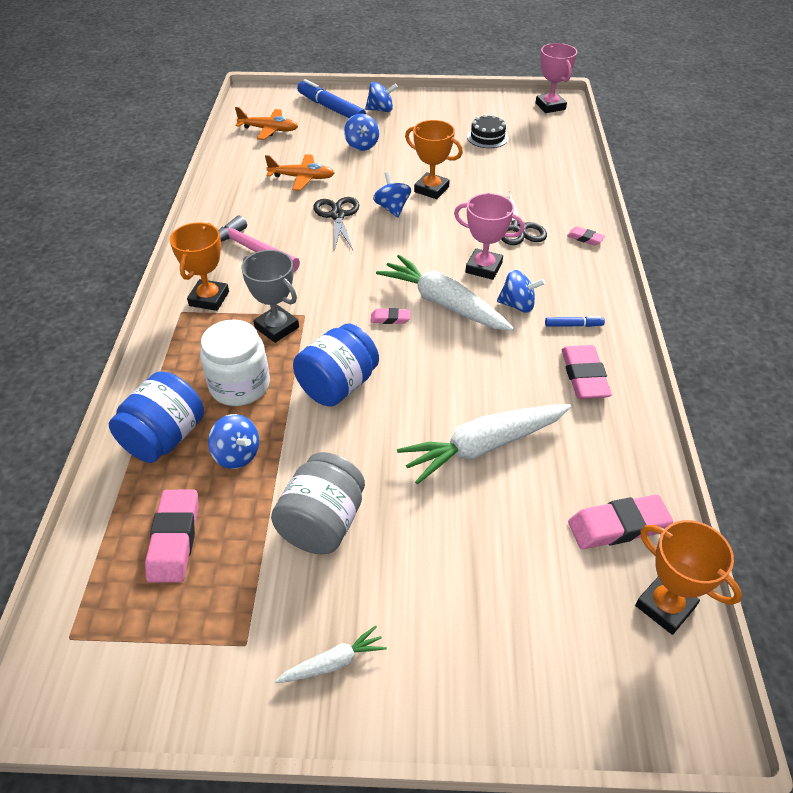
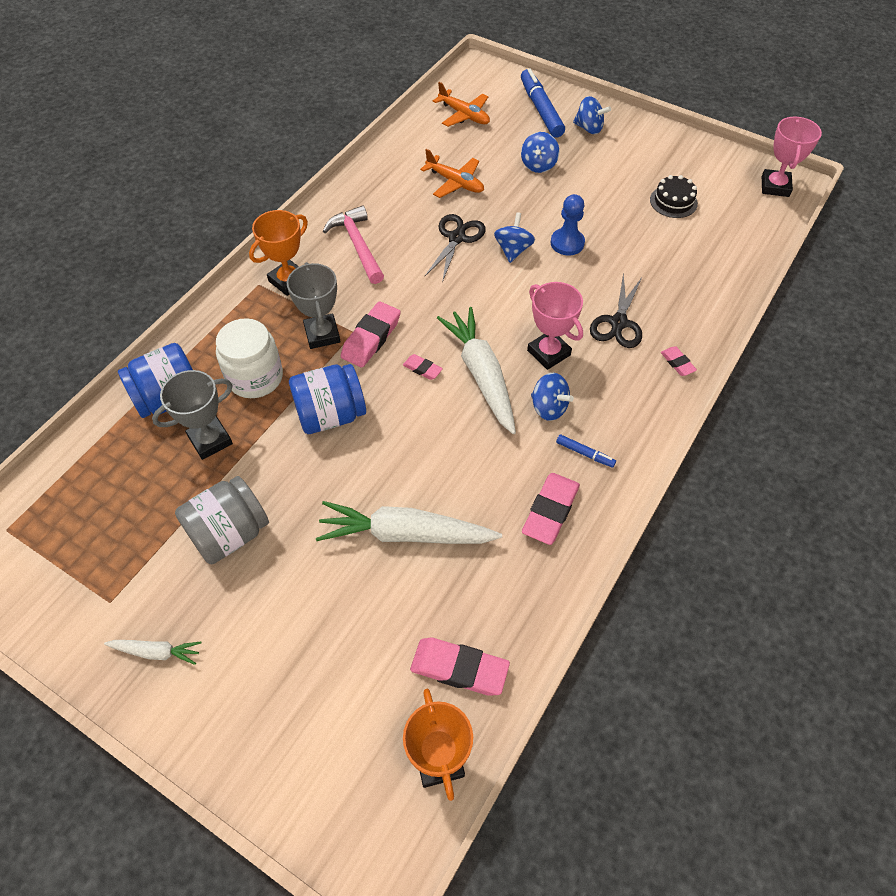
camera: 30 degrees right, 10 degrees up
pink eraser [145,490,198,583] -> pink eraser moved to [341,301,401,367]
blue spinning top [208,414,259,469] -> grey trophy [152,370,233,460]
orange trophy [405,120,463,199] -> blue pawn [551,194,585,255]

